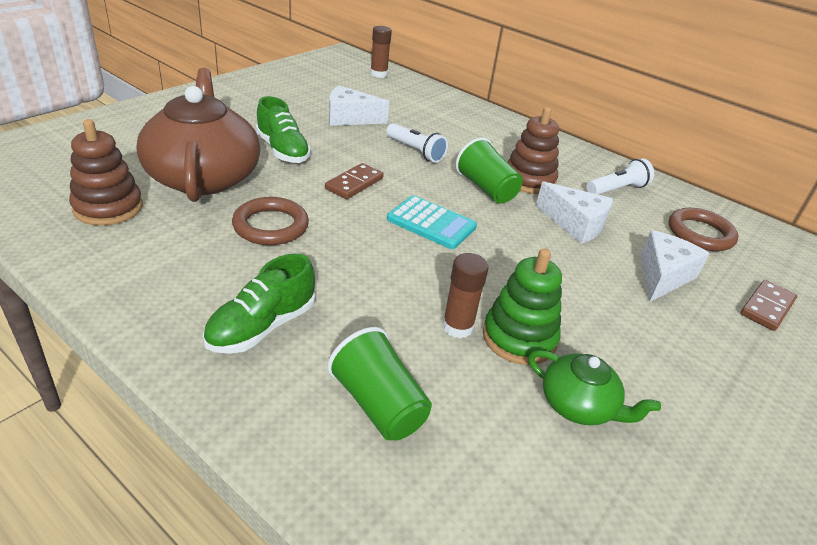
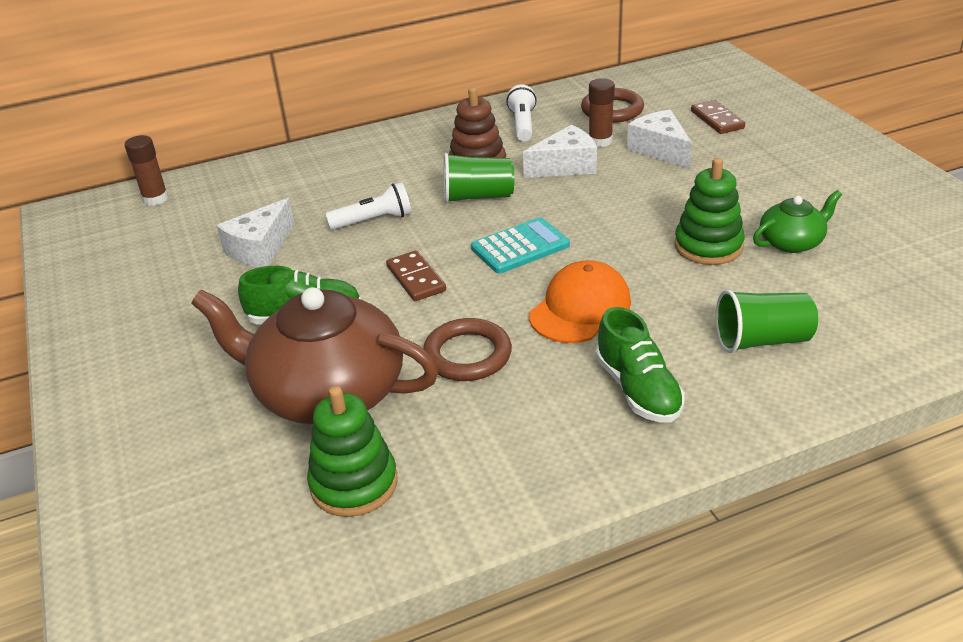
camera: 55 degrees left, 0 degrees up
brown stacking toy [69,119,143,226] -> green stacking toy [307,386,398,517]
brown glue stick [442,253,489,339] -> brown glue stick moved to [589,78,615,147]
none -> orange cap [529,260,631,343]

